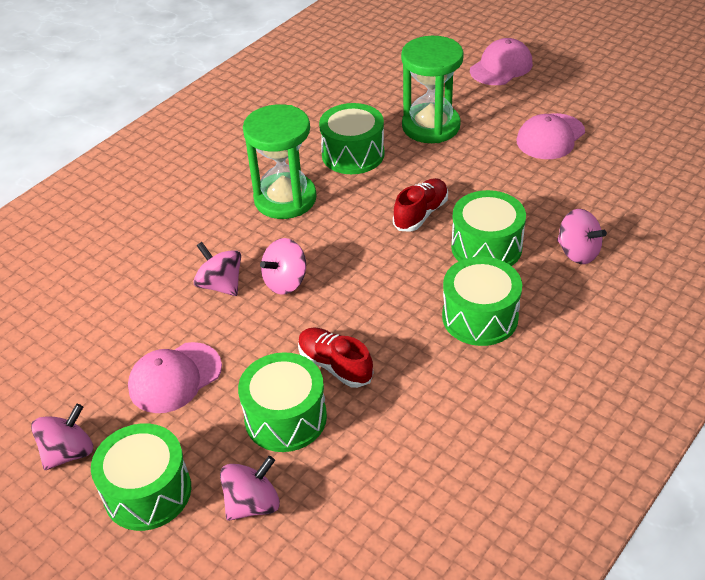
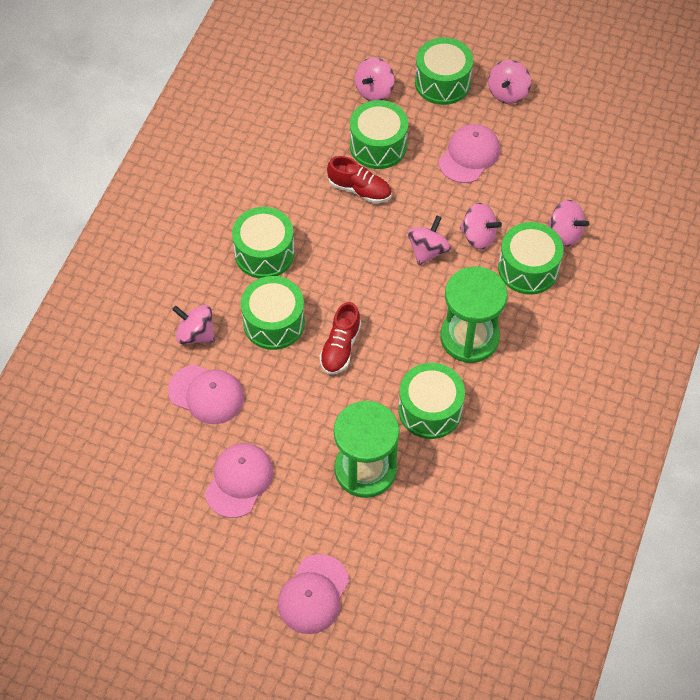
camera: 160 degrees right, 15 degrees up
none -> pink cap [168,365,244,424]
none -> green drum [498,222,564,295]
none -> pink spinning top [547,200,589,246]

